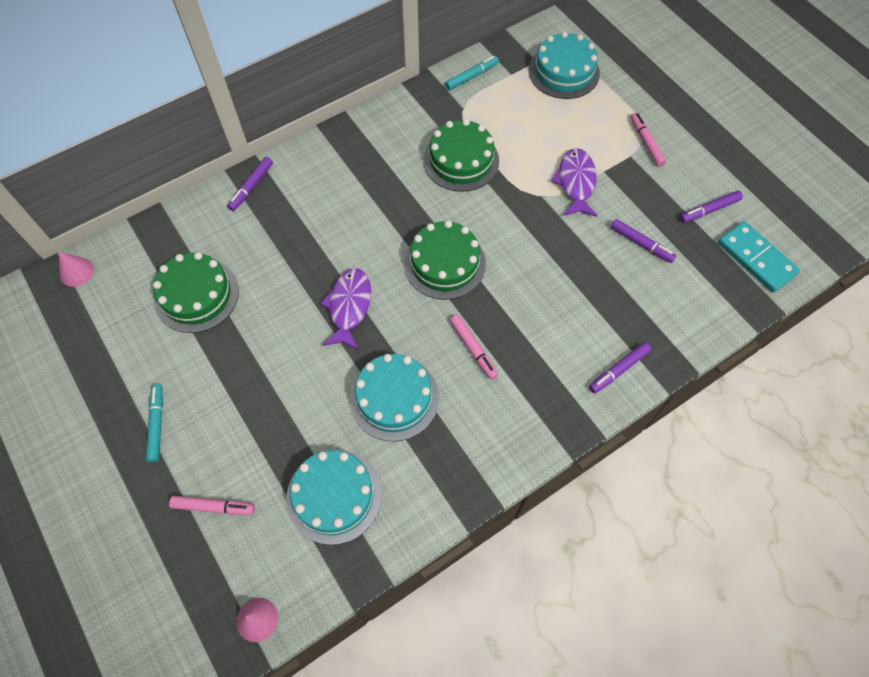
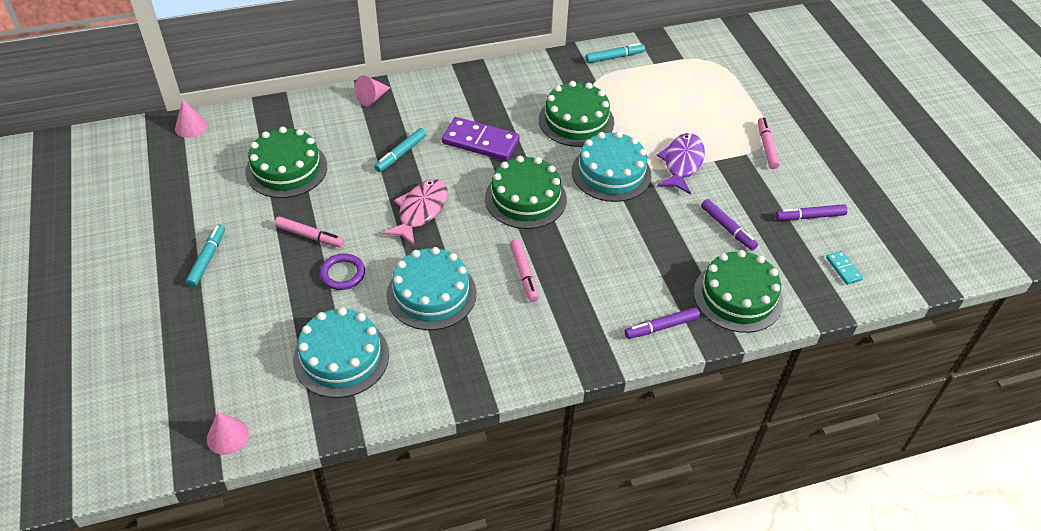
camera: 15 degrees right, 15 degrees down
pink marker [169,496,255,515] -> pink marker moved to [274,216,344,248]
purple marker [227,157,273,211] -> pink cone [355,75,391,106]
purple fish [320,268,371,350] -> pink fish [382,179,448,245]
turquoise cake [529,31,600,99] -> turquoise cake moved to [572,131,651,202]
turquoise domino [718,221,800,293] -> turquoise domino [826,251,863,285], size x0.49
none -> purple ring [320,254,365,290]
none -> turquoise marker [374,128,427,172]
none -> purple domino [442,117,520,161]
none -> green cake [694,250,783,333]

